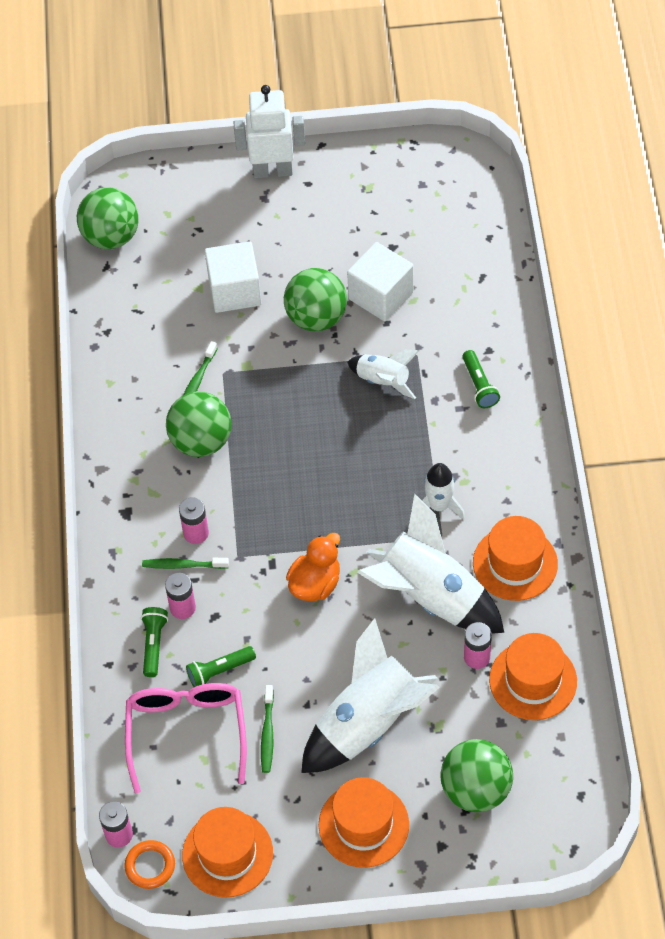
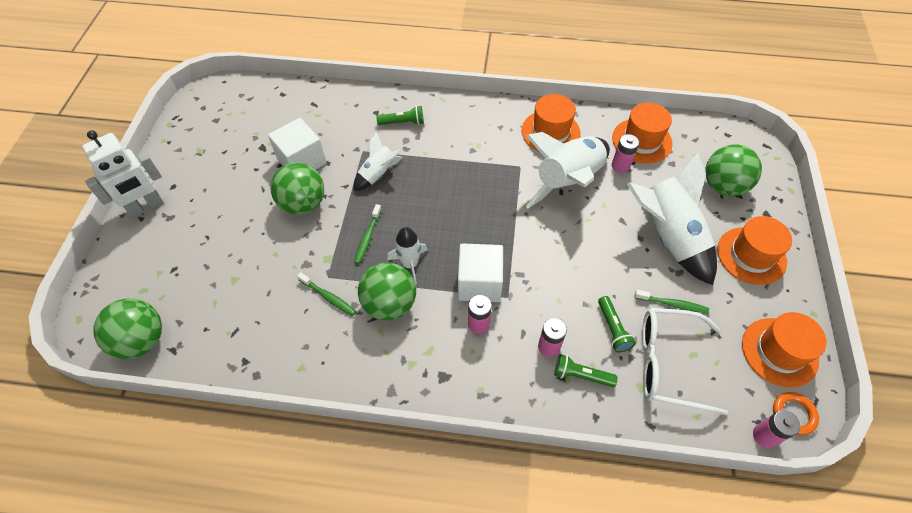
camera: 80 degrees left, 0 degrees up
pink glasses [125,683,247,793] -> white glasses [642,308,728,415]
green toothbrush [142,558,229,569] -> green toothbrush moved to [354,204,382,264]
white cube [205,241,261,313] -> white cube moved to [458,243,503,302]
white robot [234,85,305,178] -> white robot turned 135 degrees counterclockwise [82,130,164,218]
orange duck [286,533,340,601] -> none
white rocket [422,463,465,520] -> white rocket moved to [387,227,428,284]

